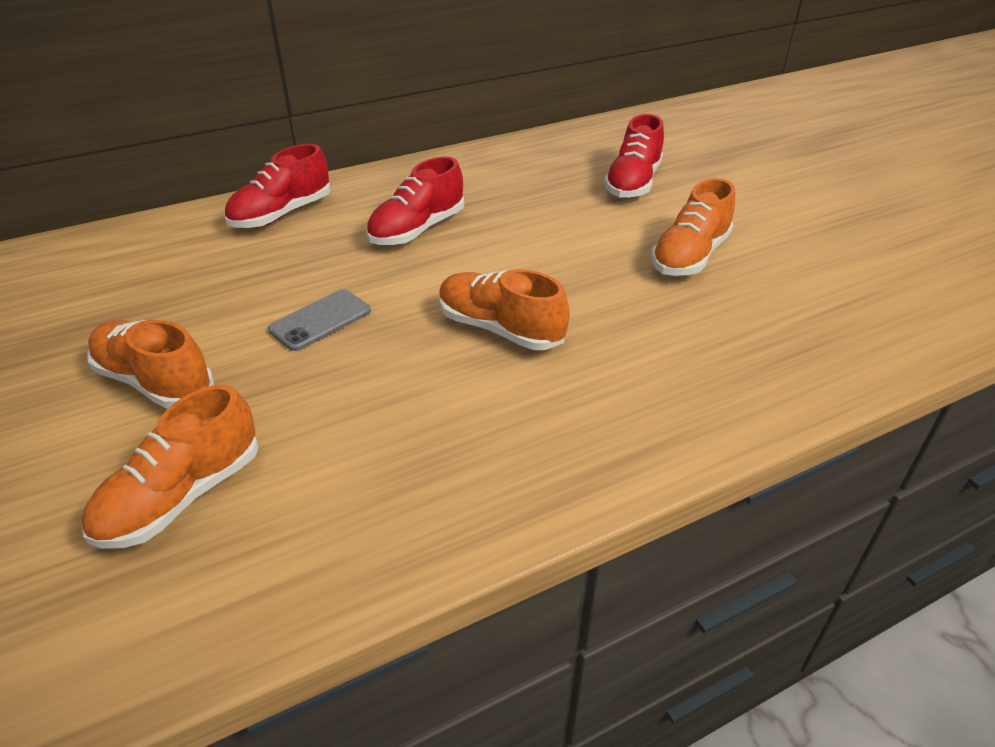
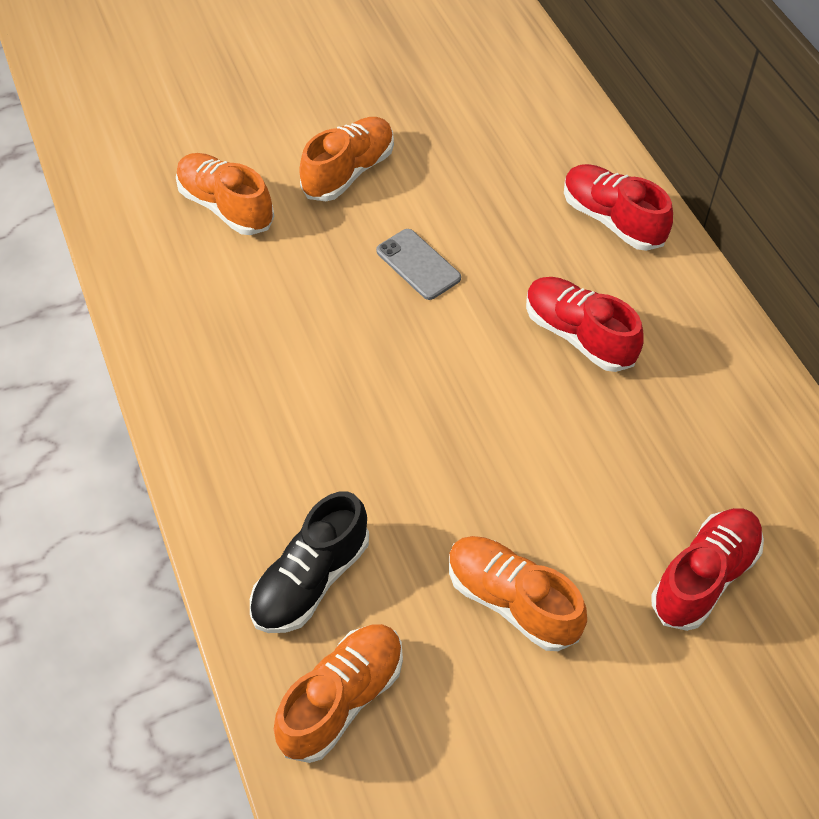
camera: 95 degrees right, 15 degrees up
orange shoe [439,269,570,350] -> orange shoe moved to [274,624,403,763]
red shoe [604,114,664,198] -> red shoe turned 105 degrees clockwise [651,508,764,631]
none -> black shoe [250,491,369,633]

